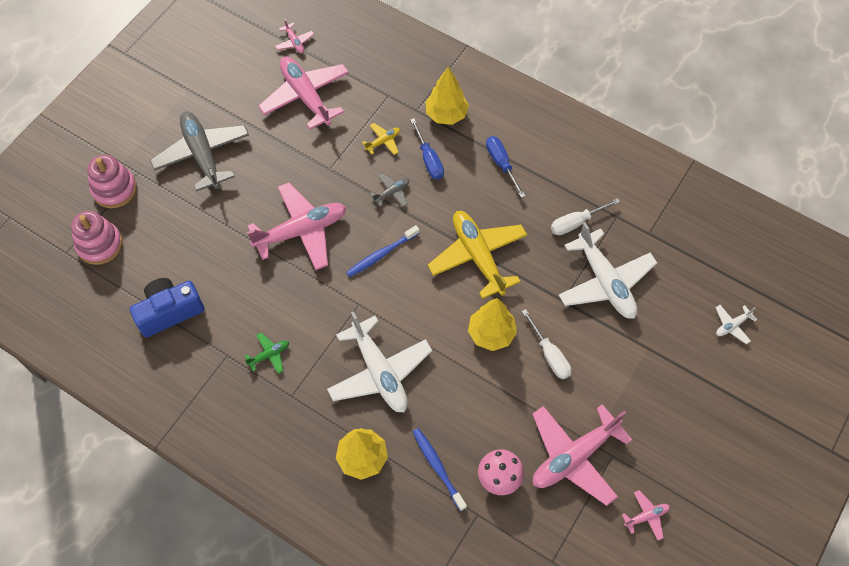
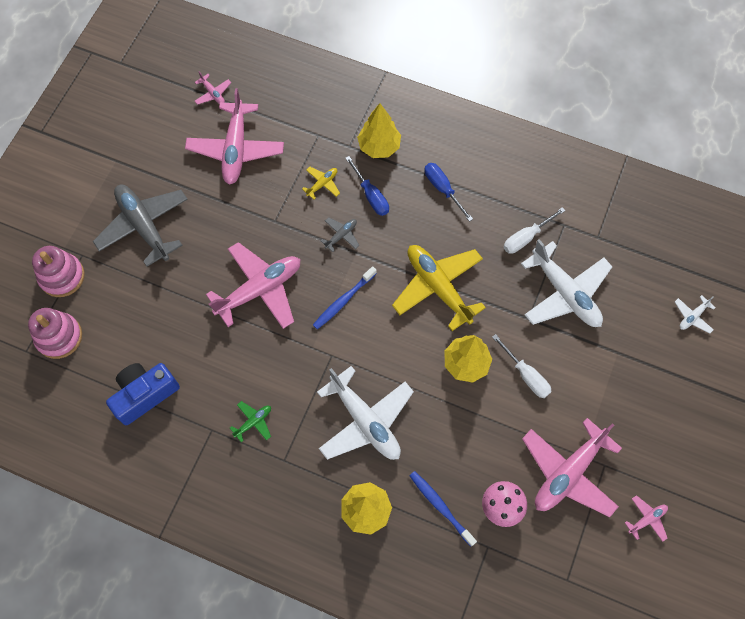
camera: 10 degrees left, 5 degrees up
pink plane [259,57,349,130] -> pink plane turned 135 degrees counterclockwise [185,88,284,185]

